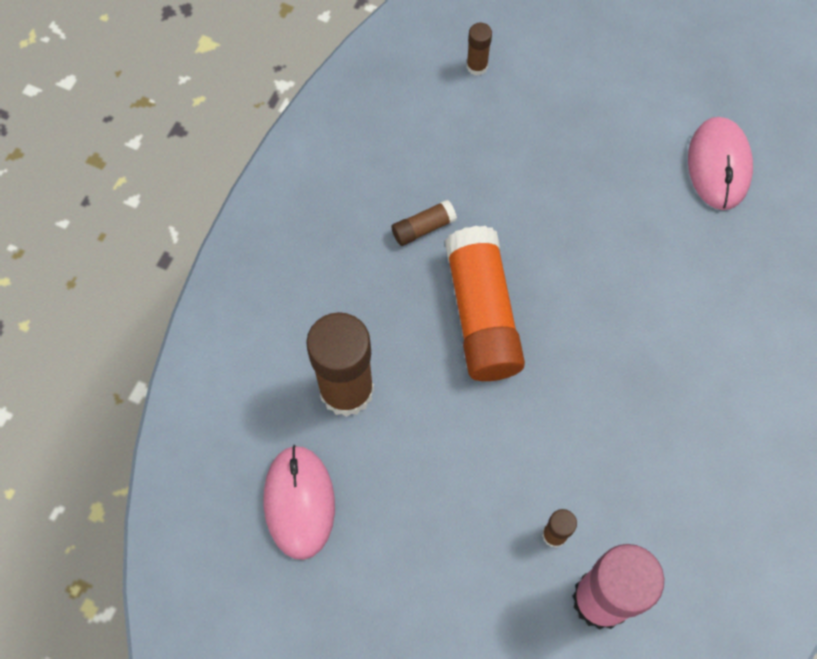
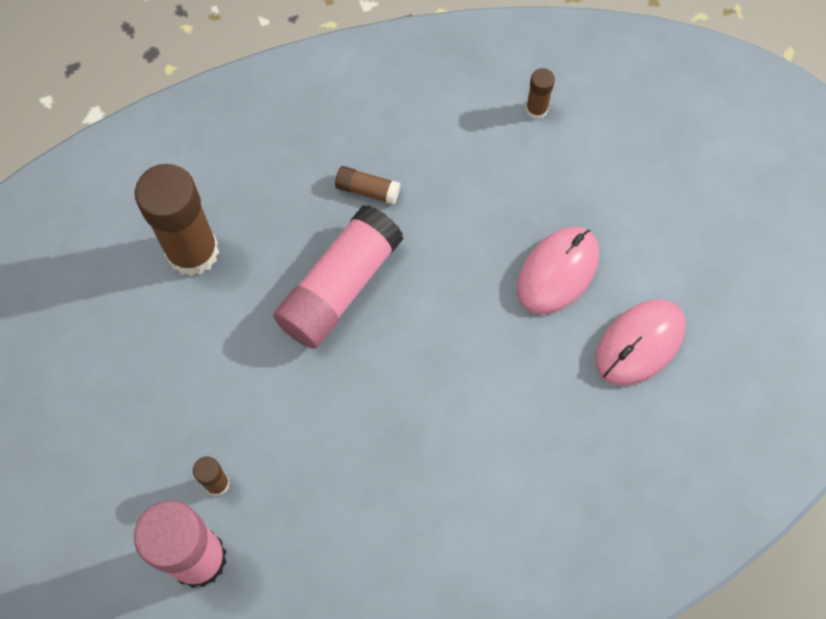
camera: 45 degrees right, 0 degrees up
pink mouse [263,445,335,560] -> pink mouse moved to [517,227,599,315]
orange glue stick [445,226,525,381] -> pink glue stick [273,205,404,349]

